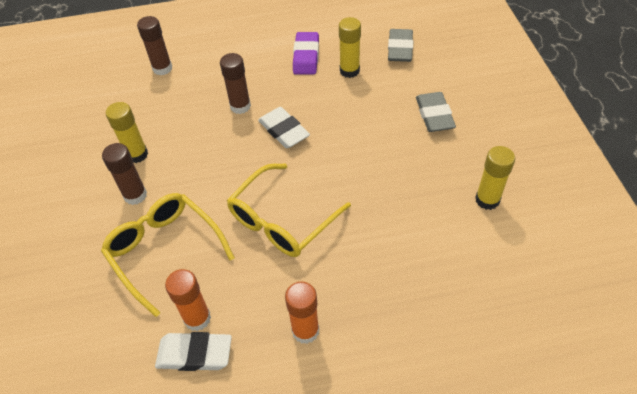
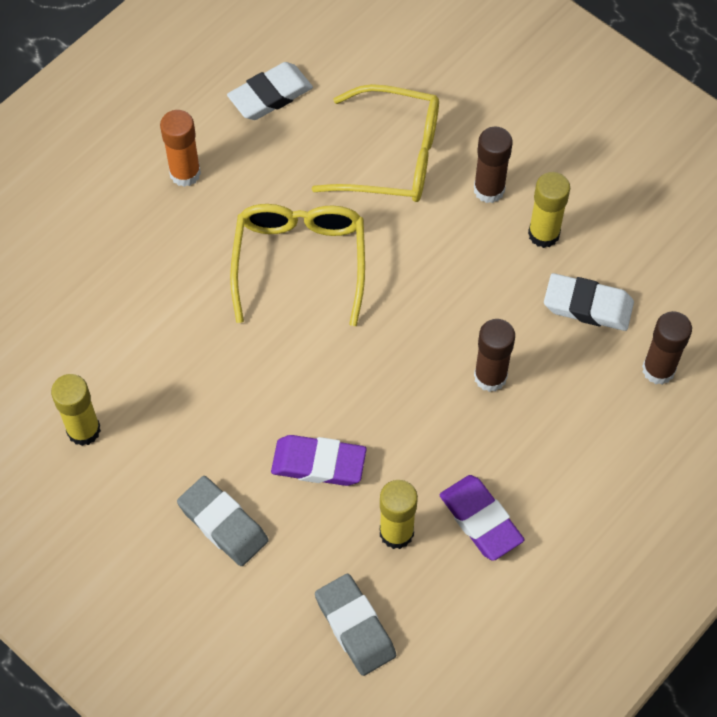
camera: 140 degrees right, 10 degrees up
orange glue stick [165,269,211,331] -> none
white eraser [258,107,310,148] -> white eraser moved to [544,273,634,331]
none -> purple eraser [271,435,367,486]

